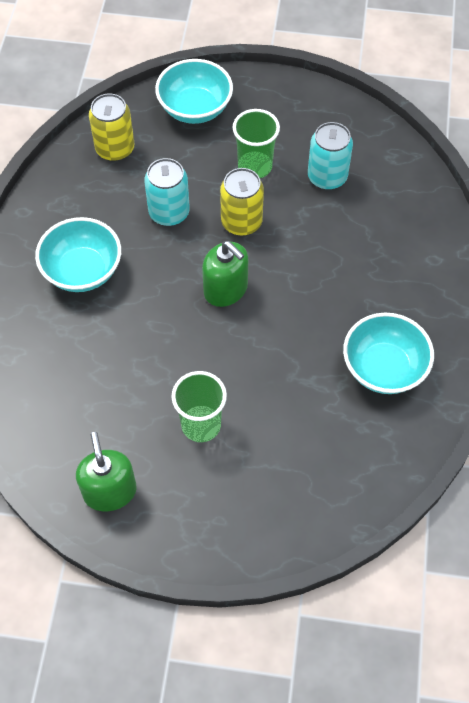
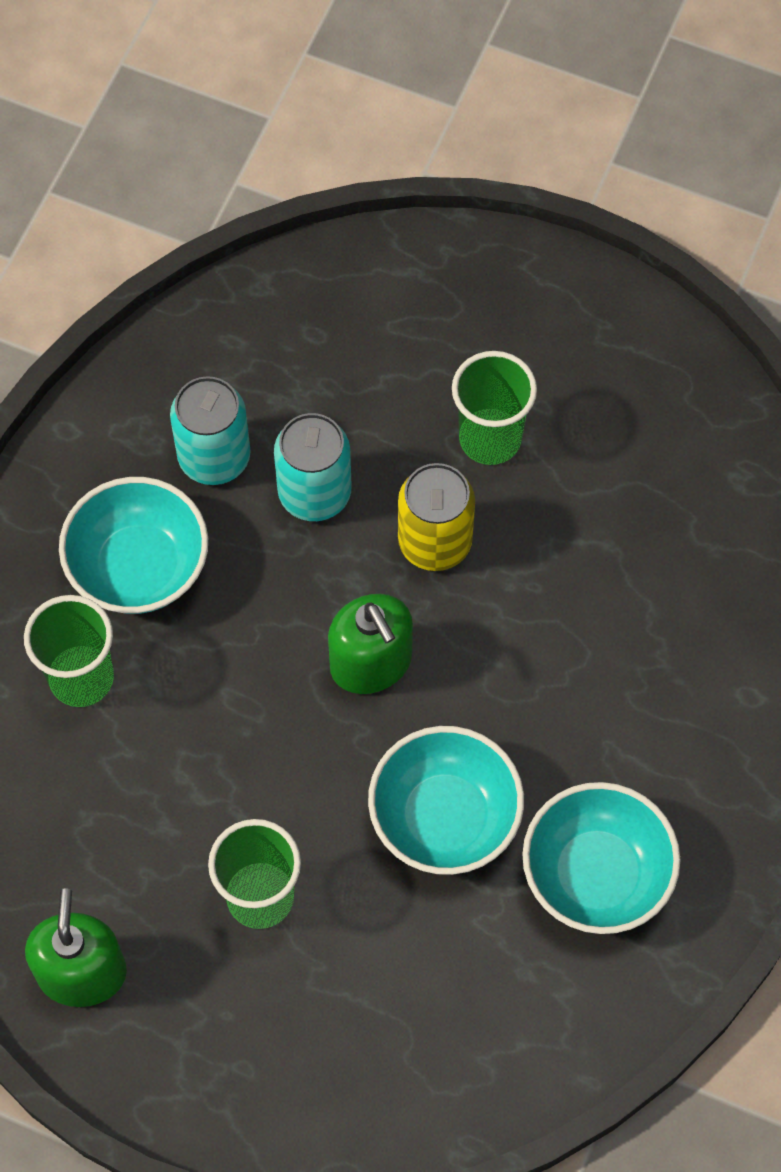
camera: 15 degrees right, 5 degrees up
yellow can [89,94,134,161] -> none
turquoise bowl [155,59,233,124] -> turquoise bowl moved to [368,726,524,875]
turquoise can [308,122,353,190] -> turquoise can moved to [170,376,251,485]
none -> green cup [24,595,114,707]

